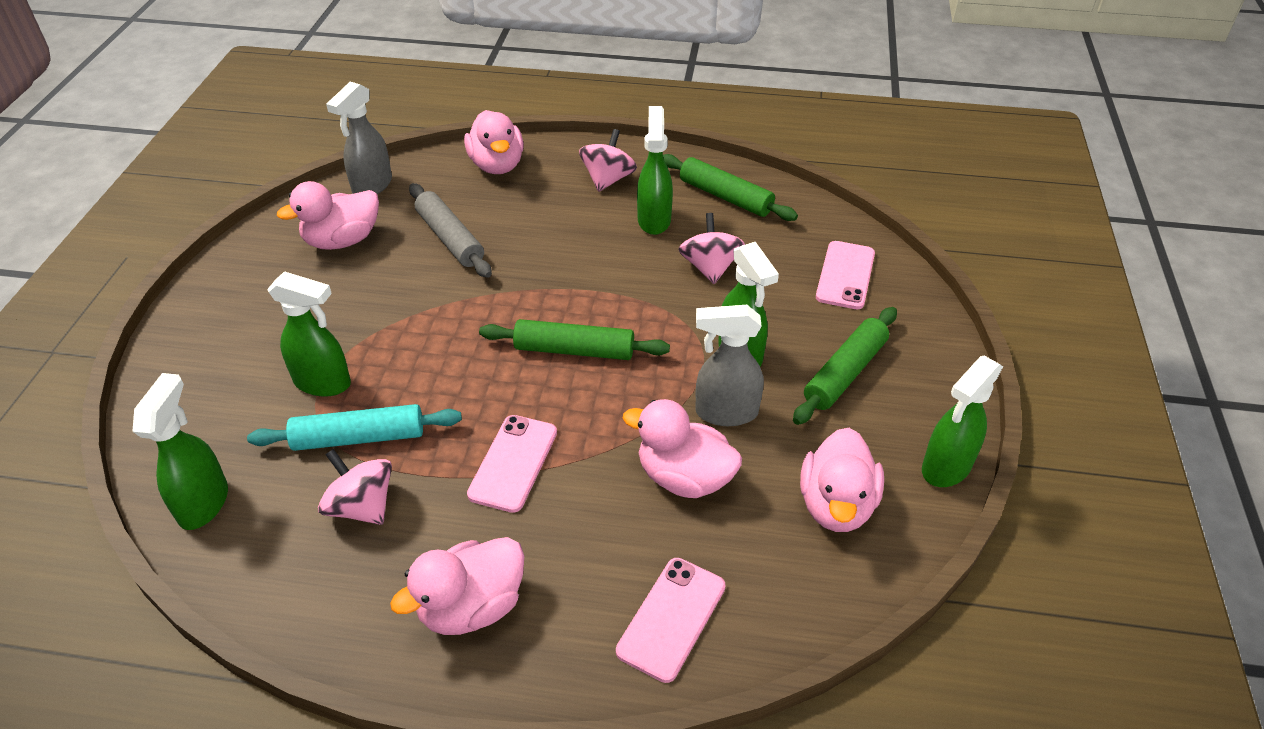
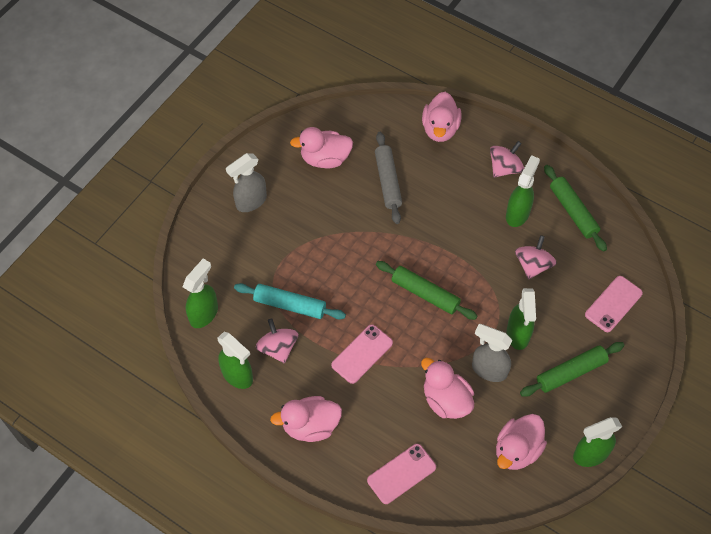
camera: 25 degrees right, 15 degrees up
green spray bottle [267,271,351,397] -> green spray bottle moved to [218,332,253,389]
grey spray bottle [326,82,392,194] -> grey spray bottle moved to [226,153,267,212]

